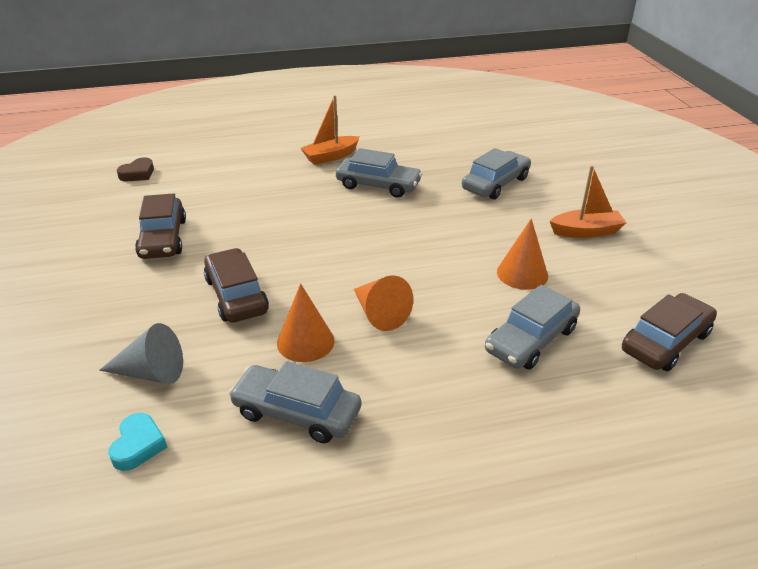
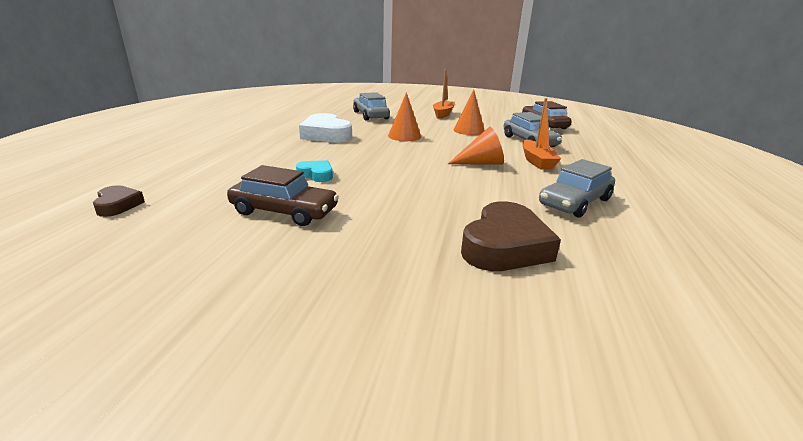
camera: 65 degrees left, 10 degrees down
grey cone [99,323,183,384] -> brown heart [461,201,561,271]
turquoise heart [108,413,167,471] -> turquoise heart moved to [296,160,333,182]
brown car [204,248,269,323] -> none
orange cone [277,283,335,362] -> orange cone moved to [388,92,421,141]
orange boat [301,95,360,165] -> orange boat moved to [522,98,561,170]
grey car [336,148,423,198] -> white heart [299,113,352,143]

